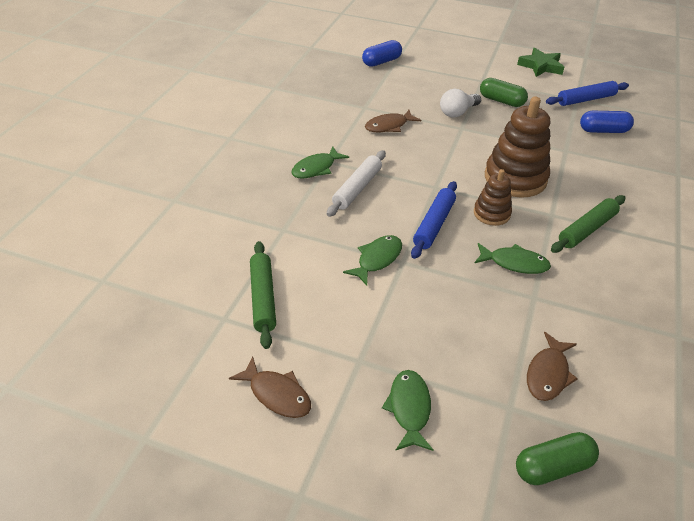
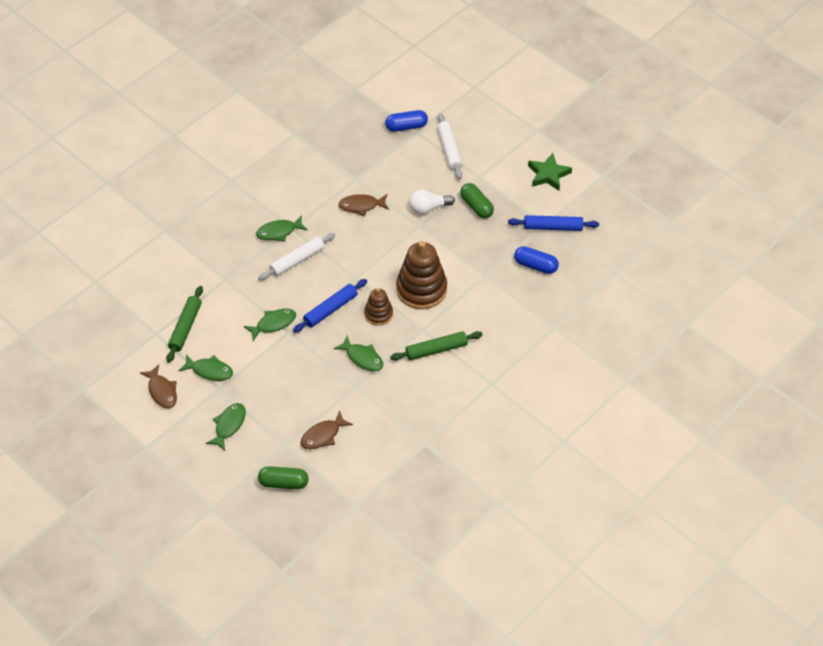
camera: 25 degrees right, 10 degrees up
none -> green fish [179,354,233,381]
none -> white rolling pin [437,113,463,179]

